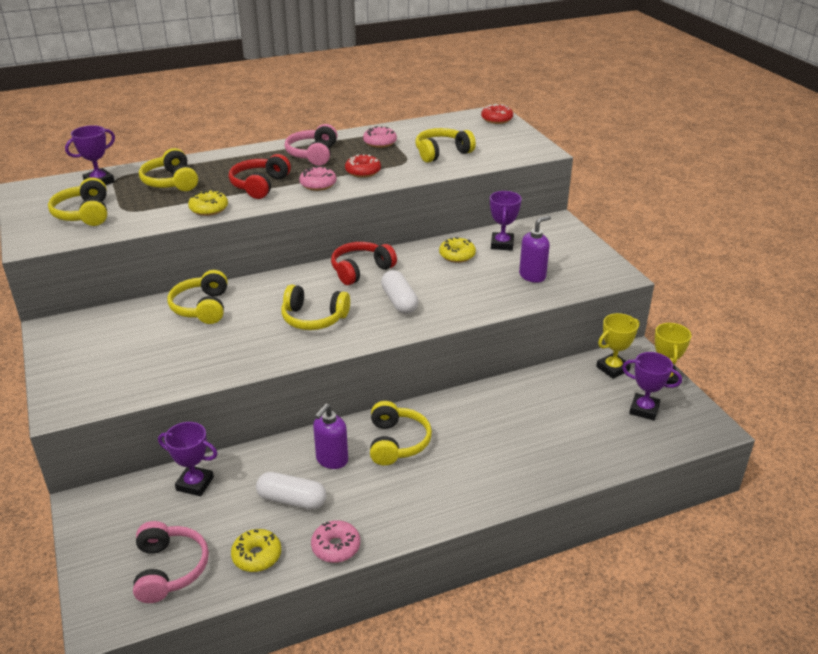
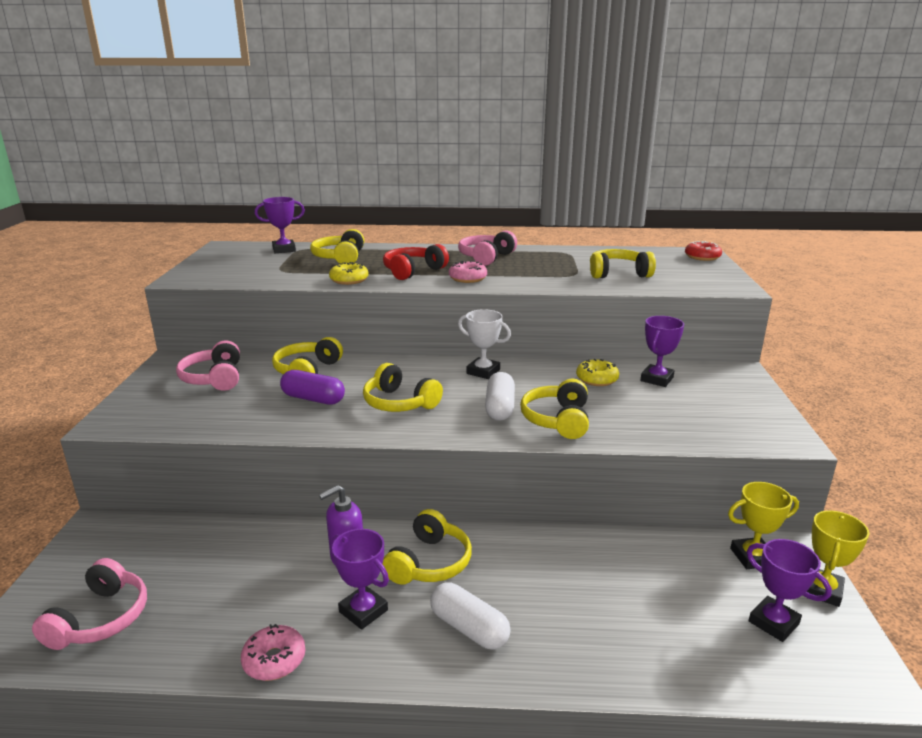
camera: 25 degrees right, 10 degrees down
yellow headphones [48,177,107,226] -> yellow headphones moved to [520,379,589,439]
purple trophy [158,422,218,496] -> purple trophy moved to [332,529,389,630]
yellow donut [231,529,281,572] -> none
white capsule [256,472,327,510] -> white capsule moved to [430,582,511,650]
red headphones [331,242,397,285] -> white trophy [458,309,511,379]
red donut [345,154,381,178] -> none
pink donut [363,126,397,148] -> none
purple soap dispenser [519,215,551,283] -> none
none -> pink headphones [176,341,240,391]
none -> purple capsule [280,370,345,405]

